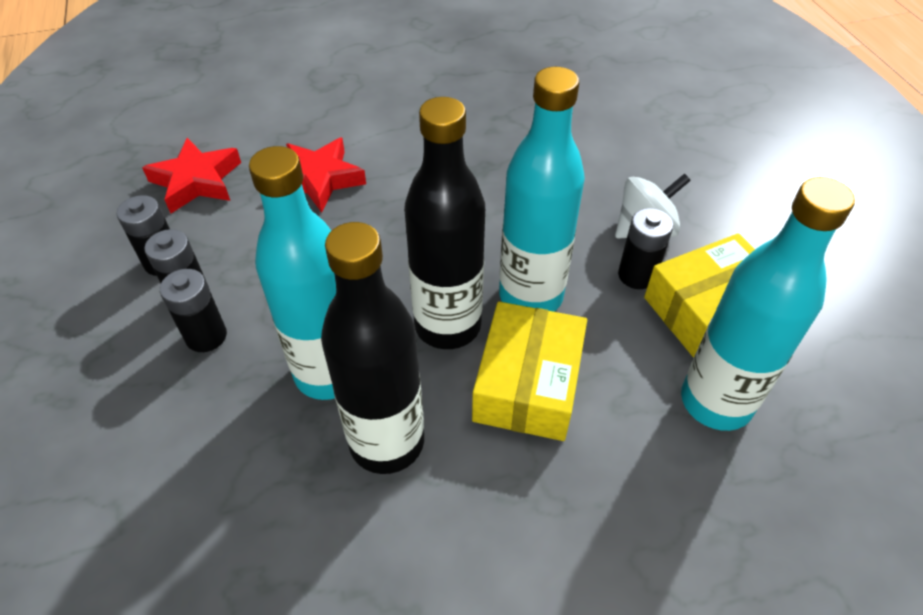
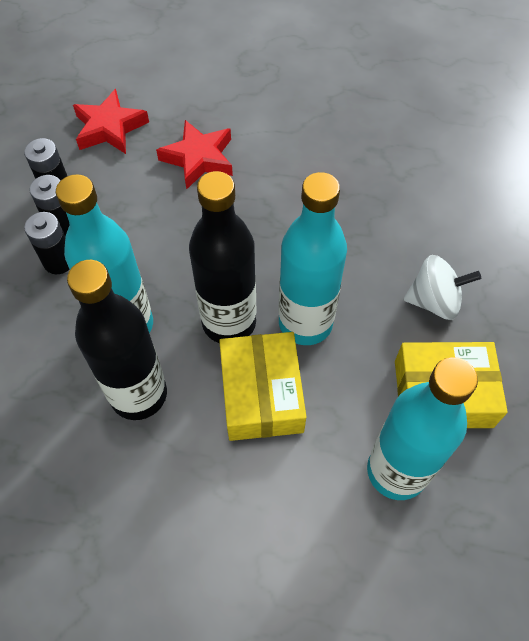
camera: 25 degrees right, 10 degrees up
yellow box [472,301,587,441] -> yellow box turned 45 degrees counterclockwise [219,332,306,441]
black battery [618,208,673,289] -> none

